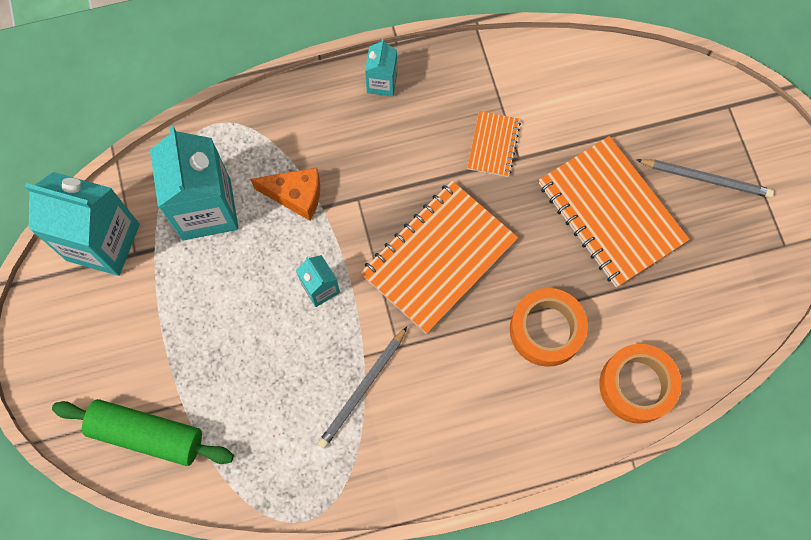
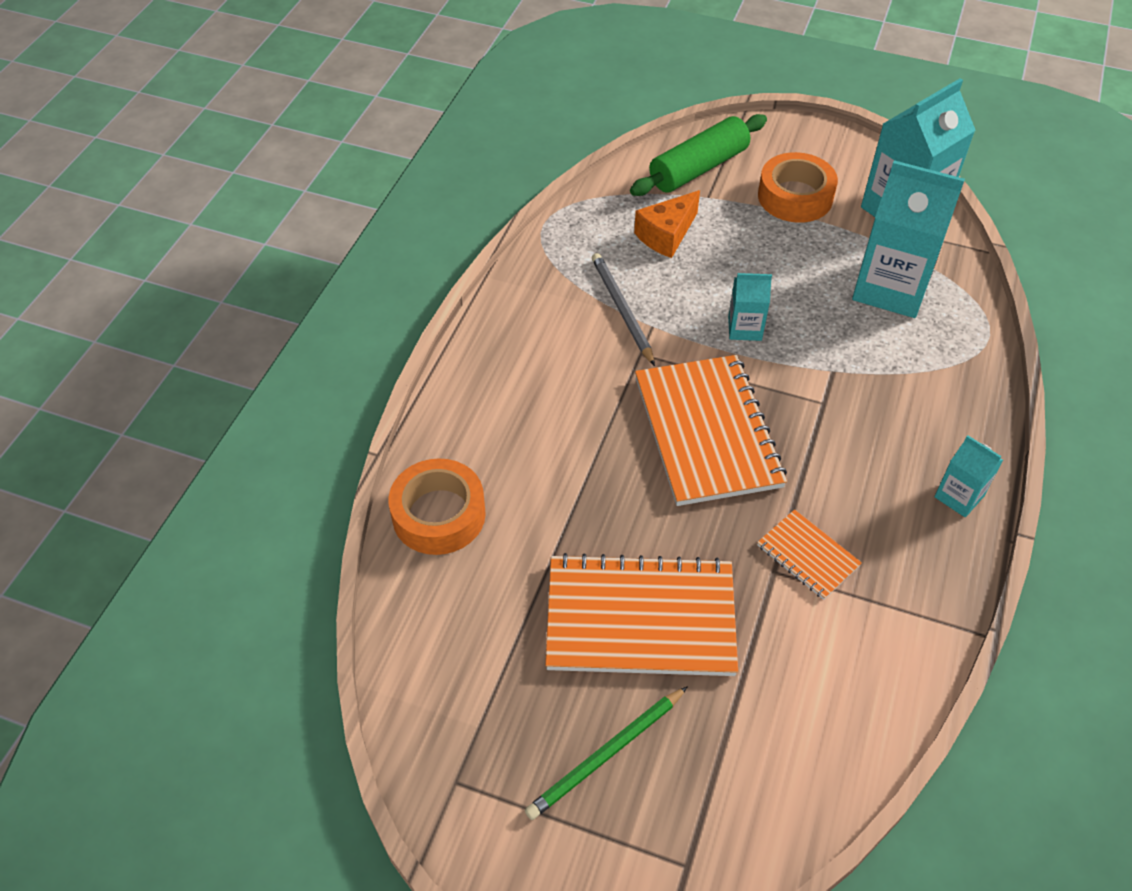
camera: 125 degrees right, 20 degrees down
orange cheese [250,168,320,221] -> orange cheese moved to [634,190,700,258]
orange tape [510,288,588,367] -> orange tape moved to [758,152,838,223]
grey pencil [636,159,774,198] -> green pencil [525,687,687,820]

